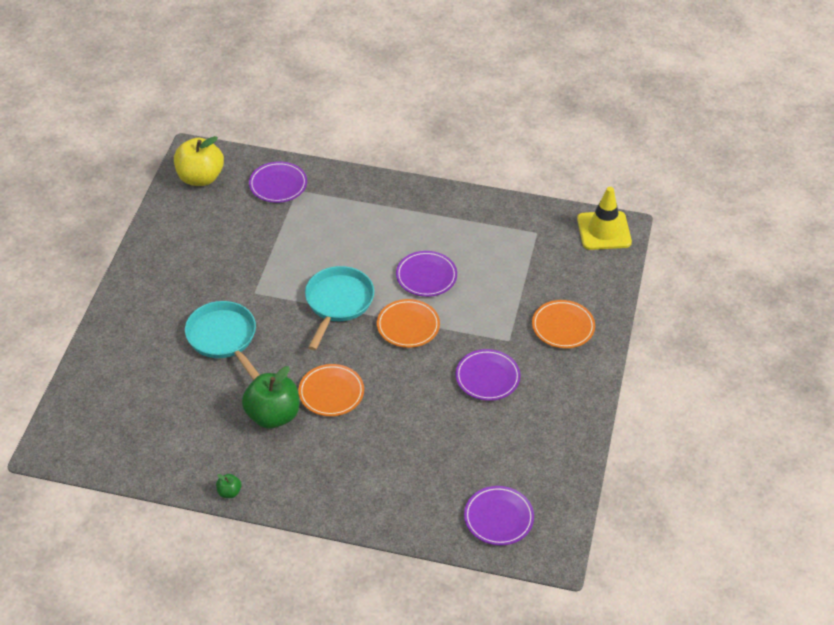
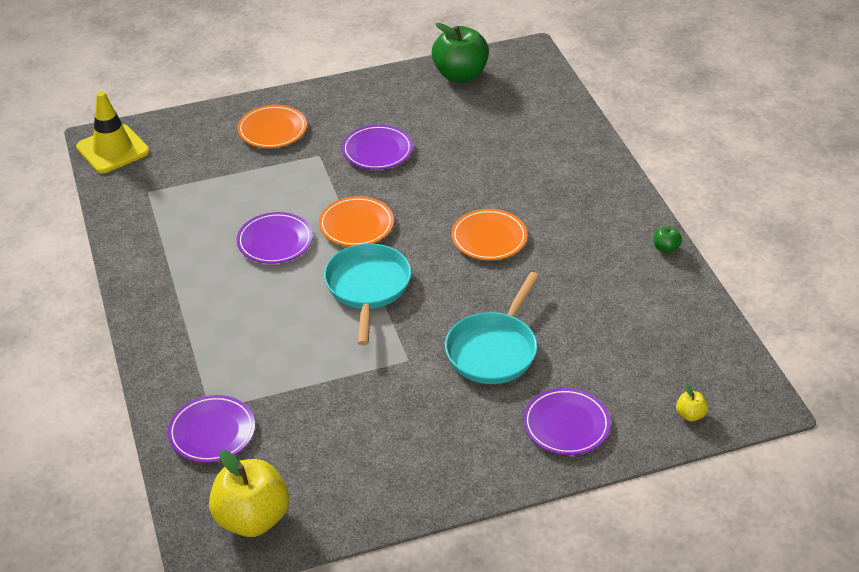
camera: 120 degrees left, 5 degrees down
green apple [242,366,299,429] -> green apple moved to [432,23,489,82]
turquoise pan [305,266,374,350] -> turquoise pan turned 105 degrees clockwise [324,243,411,345]
purple plate [464,486,534,546] -> purple plate moved to [523,388,611,455]
none -> yellow apple [676,385,708,421]

